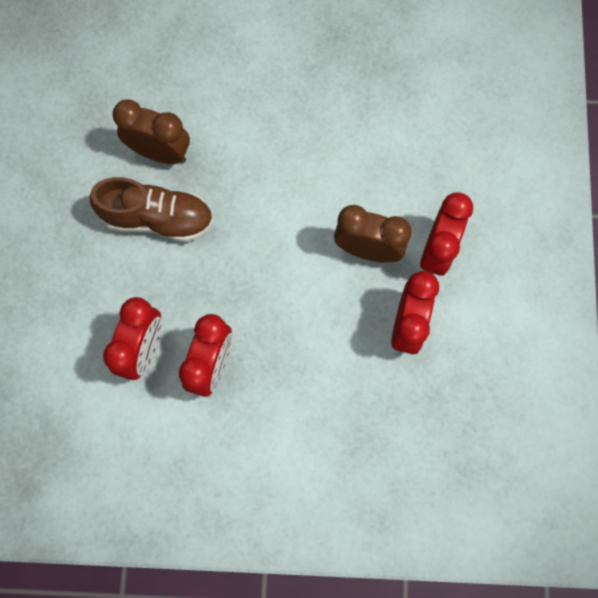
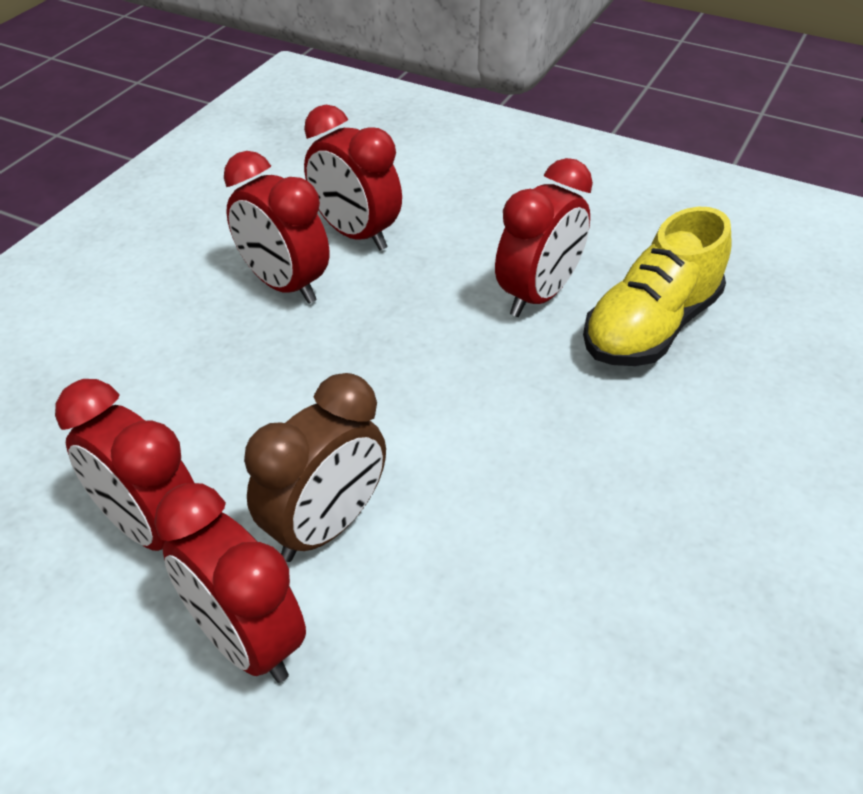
camera: 115 degrees right, 30 degrees down
brown shoe [90,177,213,242] -> red clock [495,158,593,317]
brown clock [113,100,190,164] -> yellow shoe [583,207,732,366]

